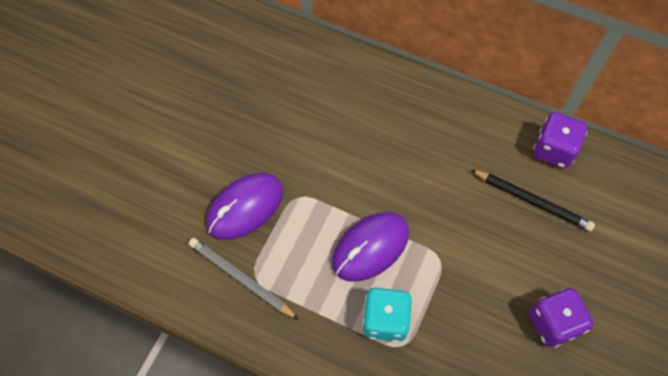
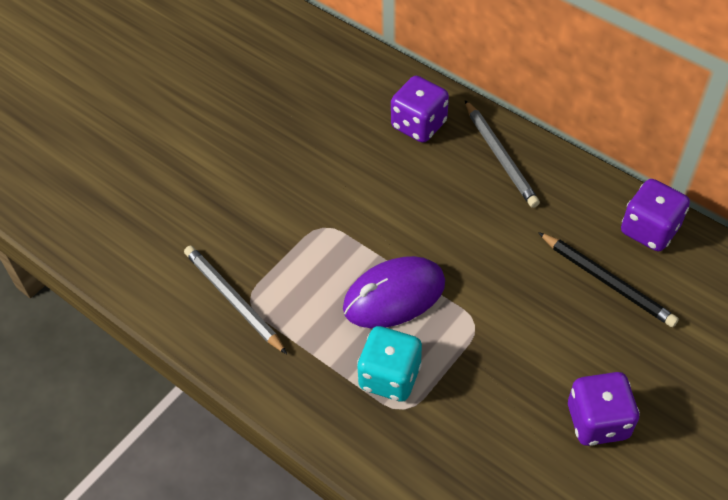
camera: 15 degrees right, 10 degrees down
purple mouse [206,173,283,240] -> none
none -> purple dice [391,76,449,143]
none -> grey pencil [465,100,540,208]

